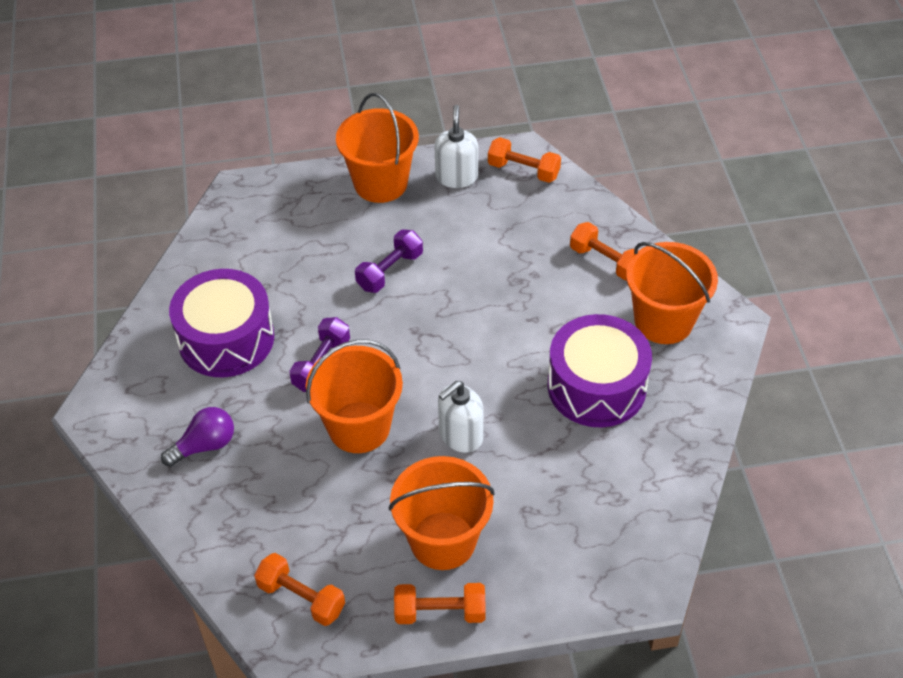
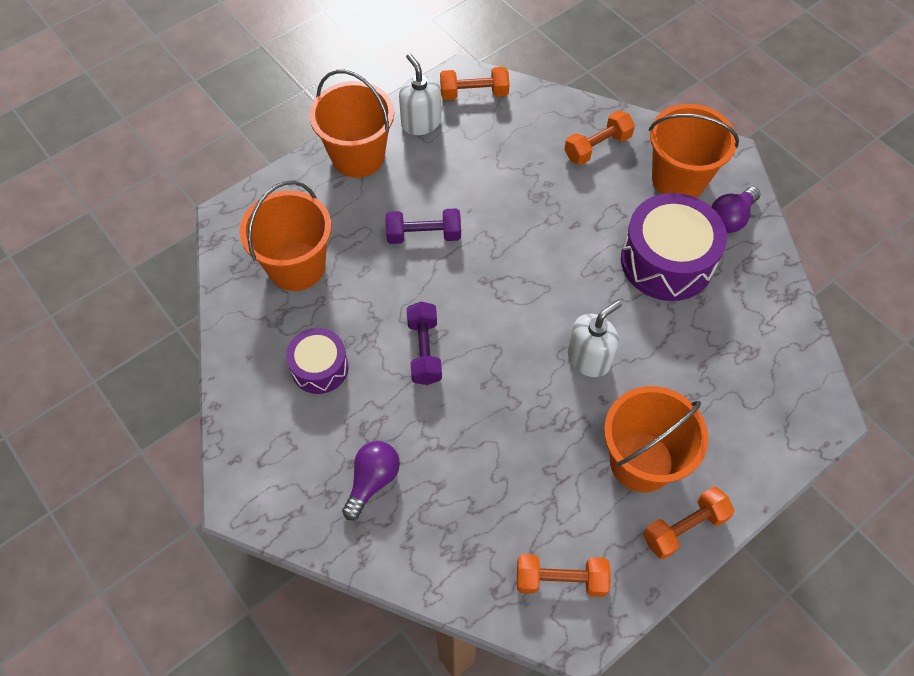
camera: 30 degrees left, 10 degrees up
purple drum [169,269,274,377] -> purple drum [286,328,348,394], size x0.58
orange bucket [306,339,403,453] -> orange bucket moved to [240,181,331,291]
purple dumbbell [355,230,423,293] -> purple dumbbell turned 75 degrees clockwise [386,208,461,244]
white soap dispenser [438,381,484,453] -> white soap dispenser turned 150 degrees counterclockwise [568,300,622,377]
orange dumbbell [570,222,634,281] -> orange dumbbell turned 45 degrees counterclockwise [564,110,635,165]
none -> purple light bulb [711,187,760,233]

